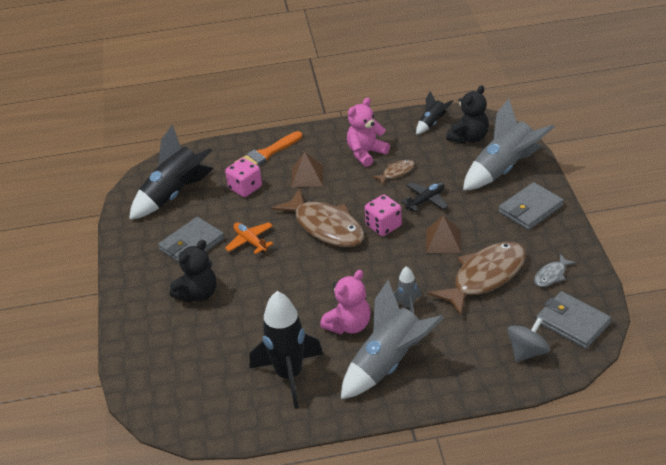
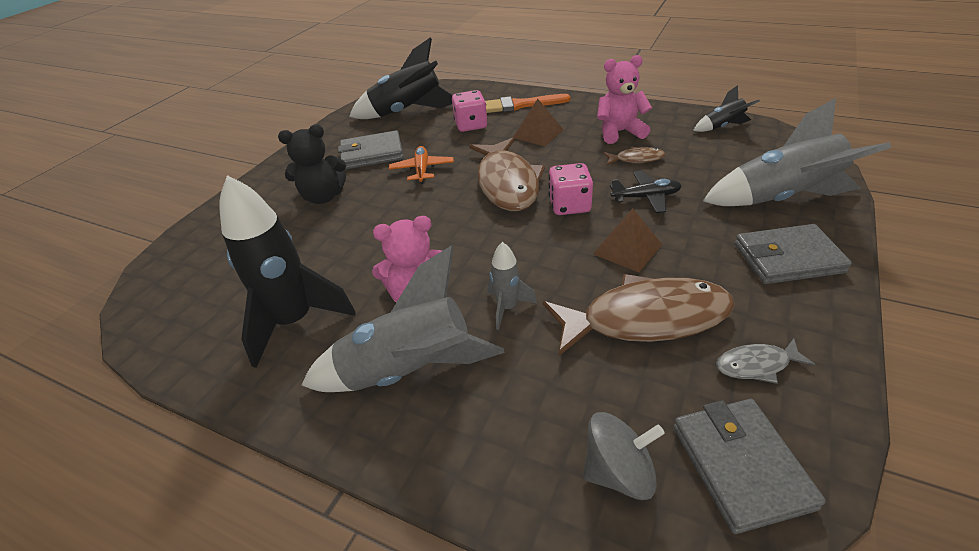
camera: 35 degrees right, 0 degrees up
black teddy bear [446,85,489,144] -> none

